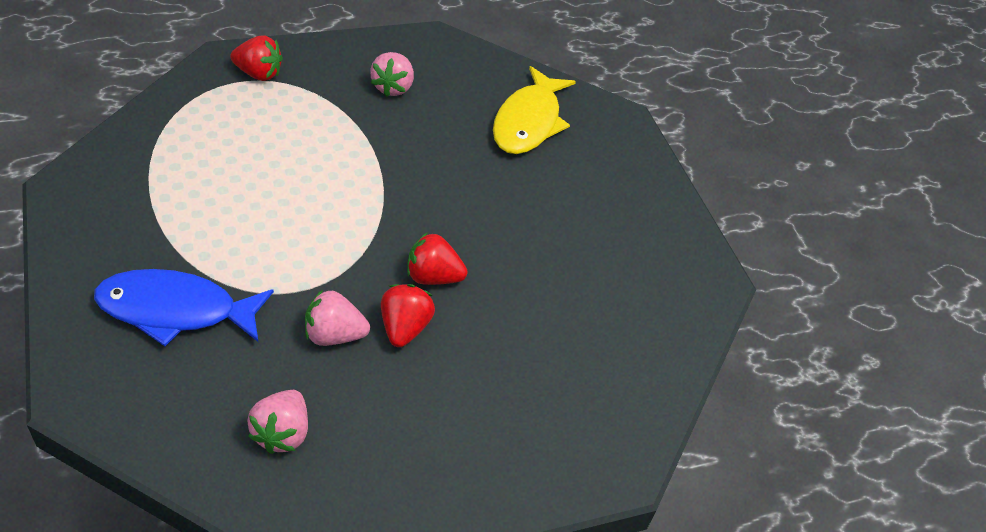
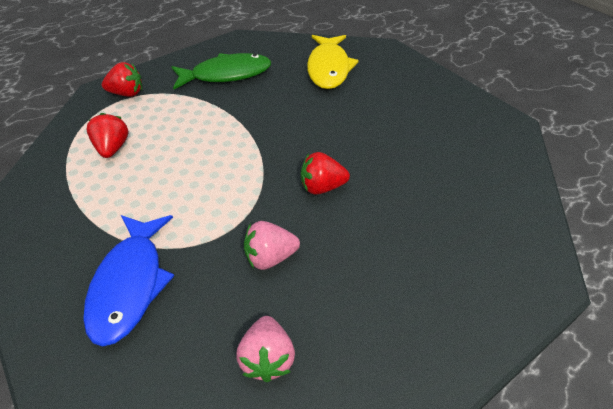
camera: 10 degrees left, 0 degrees up
blue fish [94,269,274,346] -> blue fish turned 75 degrees counterclockwise [83,215,175,347]
pink strawberry [370,52,414,97] -> green fish [172,53,271,89]
red strawberry [381,284,435,347] -> red strawberry moved to [87,113,128,158]

